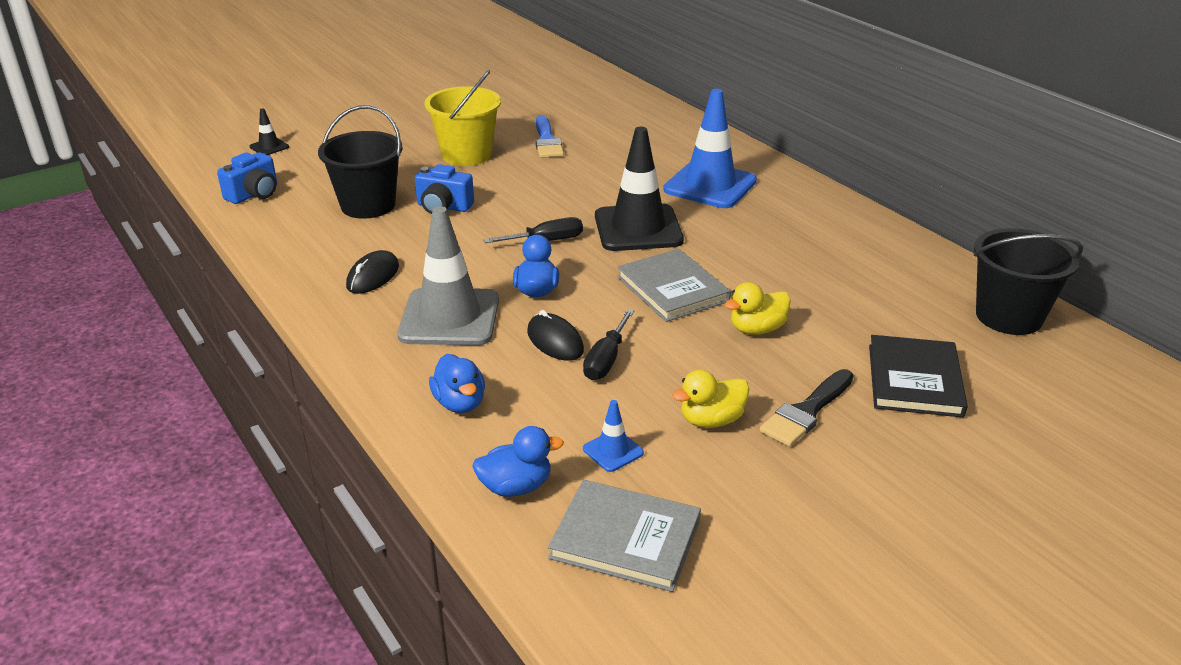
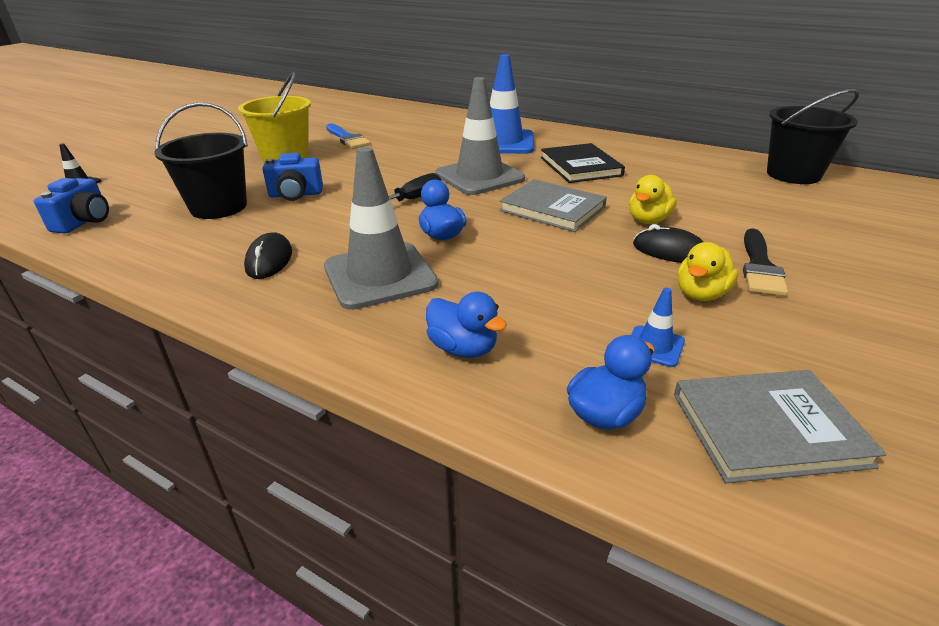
camera: 25 degrees left, 0 degrees up
black mouse [527,310,584,361] -> black mouse moved to [633,224,704,263]
black screwdriver [583,309,634,380] -> none
black traffic cone [595,127,684,251] -> grey traffic cone [435,77,525,195]
black book [869,335,968,418] -> black book moved to [541,143,625,183]

